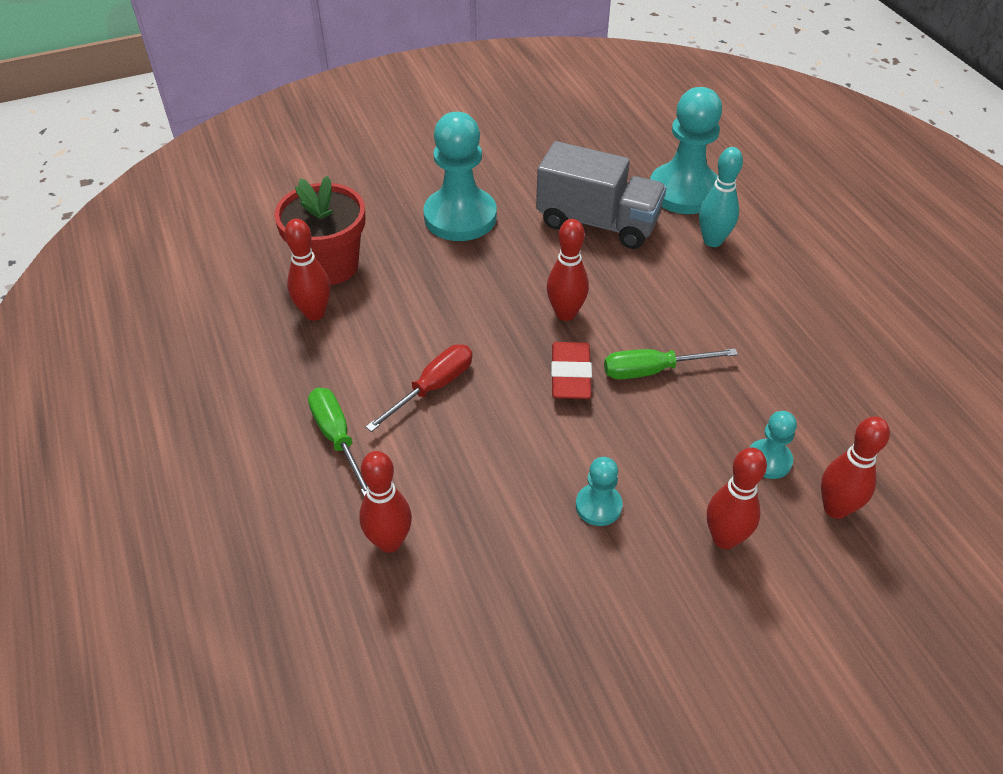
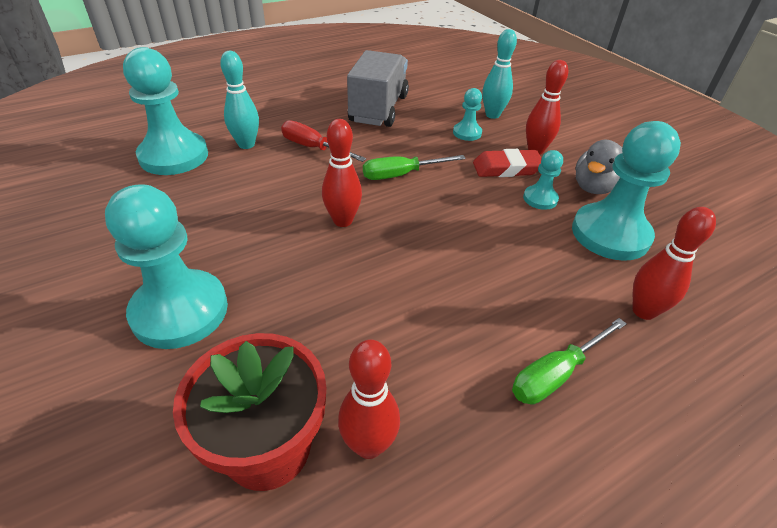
camera: 100 degrees left, 5 degrees down
red screwdriver [366,344,472,432] -> red screwdriver moved to [281,120,366,162]
grey truck [536,141,666,249] -> grey truck moved to [347,50,409,127]
red eraser [551,342,592,399] -> red eraser moved to [473,149,542,177]
green screwdriver [604,349,738,380] -> green screwdriver turned 90 degrees clockwise [363,155,466,180]
red bowling pin [821,416,890,519] -> turquoise bowling pin [482,29,517,119]
none -> turquoise pawn [572,121,681,261]
none -> grey duck [575,140,622,194]

